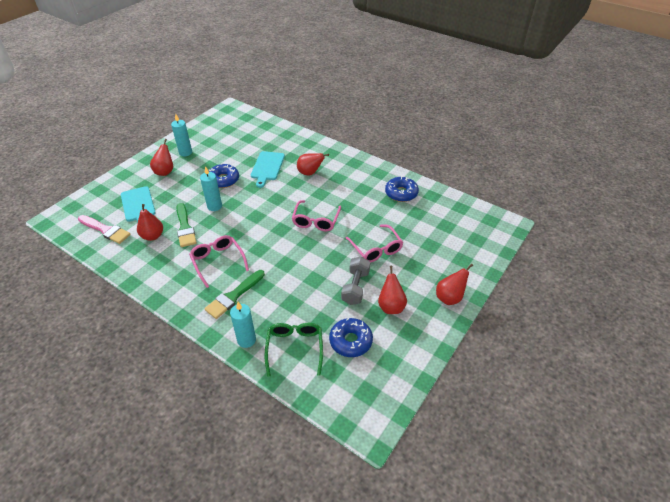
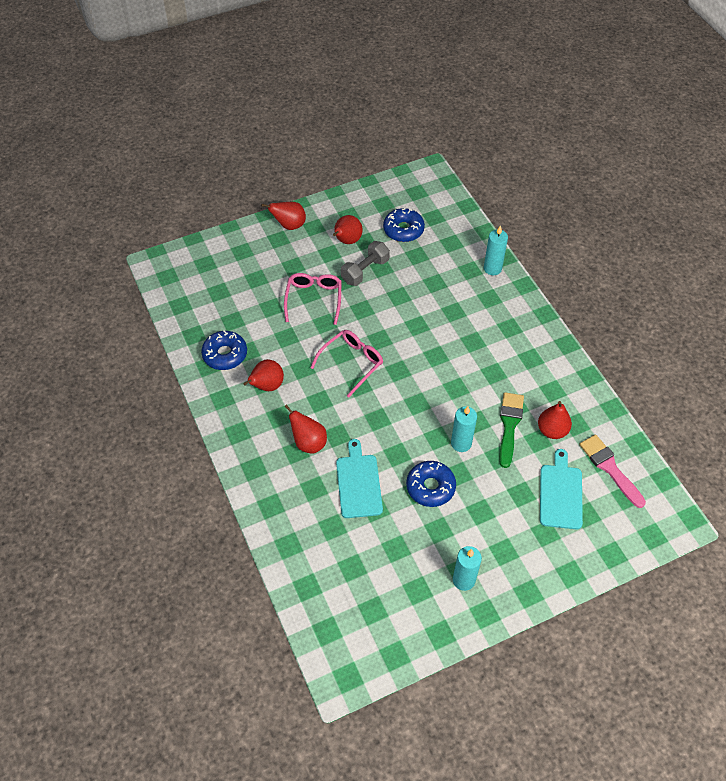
camera: 150 degrees left, 10 degrees up
red pear [150,139,173,176] -> red pear moved to [243,359,284,391]
pink glasses [189,235,249,288] -> none
green brush [204,270,265,319] -> none
turquoise cutting board [251,151,285,188] -> turquoise cutting board turned 45 degrees counterclockwise [336,439,383,518]
green glasses [264,323,323,377] -> none

